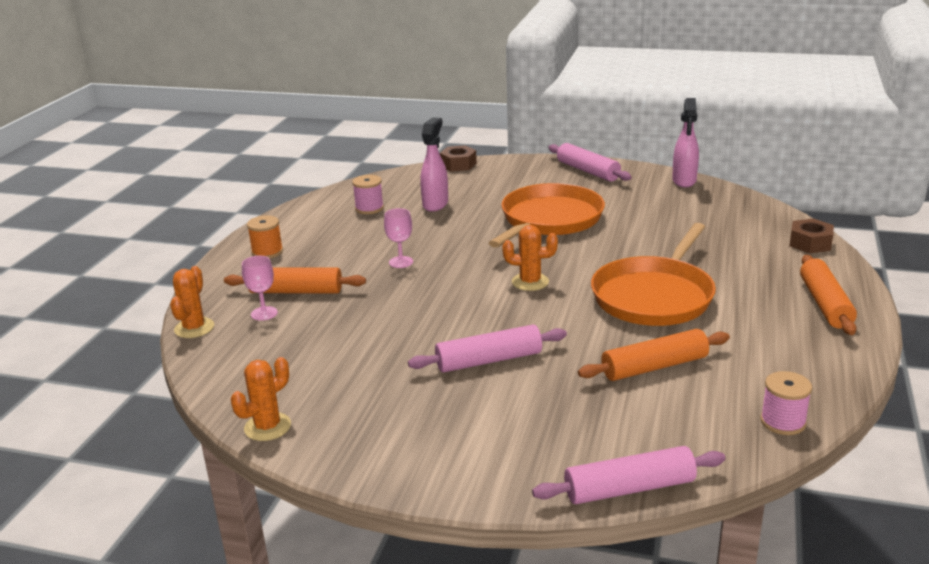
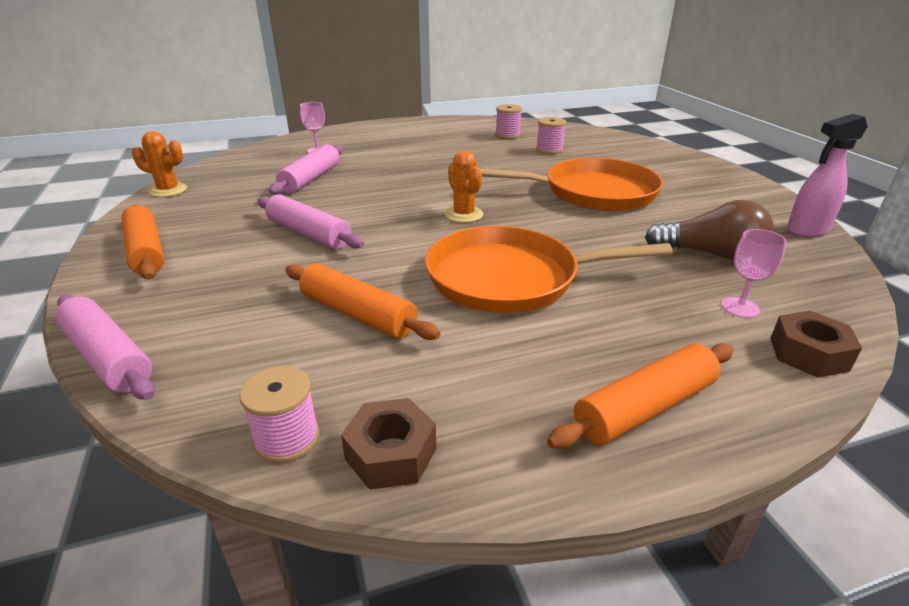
camera: 55 degrees right, 5 degrees up
orange cactus [170,266,214,338] -> none
orange rolling pin [224,267,366,294] -> orange rolling pin moved to [121,204,164,280]
orange spool [247,215,283,259] -> none
pink goblet [384,208,413,268] -> pink goblet moved to [721,229,787,318]
pink spray bottle [420,117,448,212] -> pink spool [536,117,566,154]
brown nut [440,145,477,171] -> brown nut moved to [341,398,436,490]
pink rolling pin [548,143,632,181] -> pink rolling pin moved to [269,144,343,194]
none -> brown light bulb [645,200,774,260]

